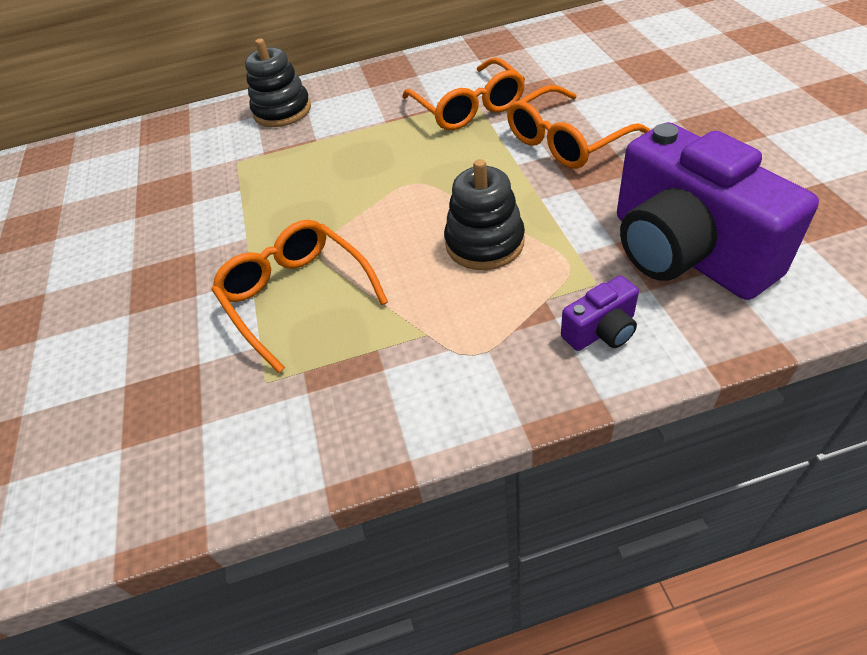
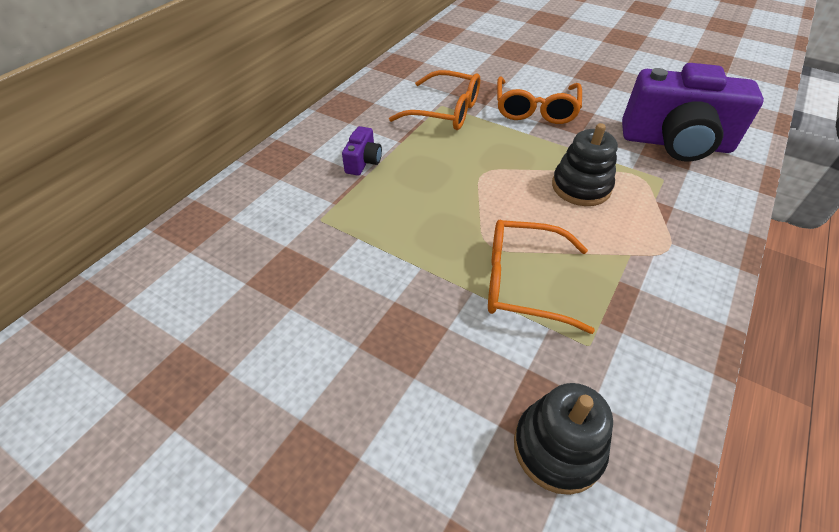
camera: 50 degrees left, 0 degrees up
black stacking toy [245,39,311,127] -> black stacking toy moved to [514,383,613,495]
purple camera [561,276,639,351] -> purple camera moved to [342,126,382,176]

